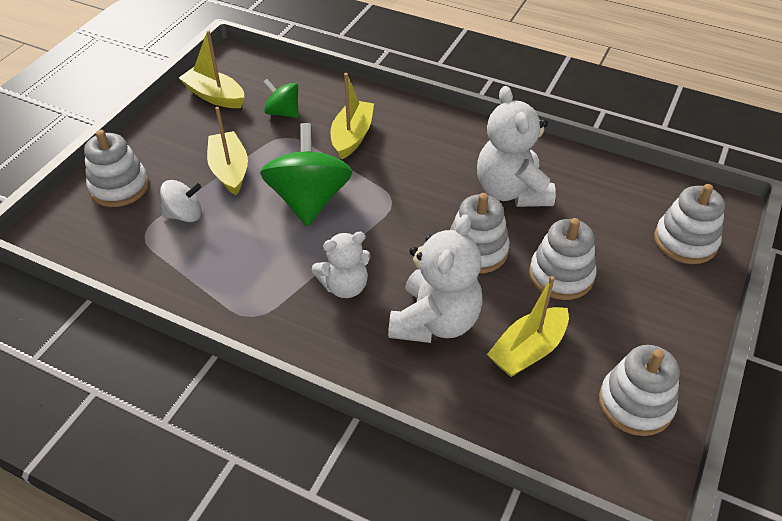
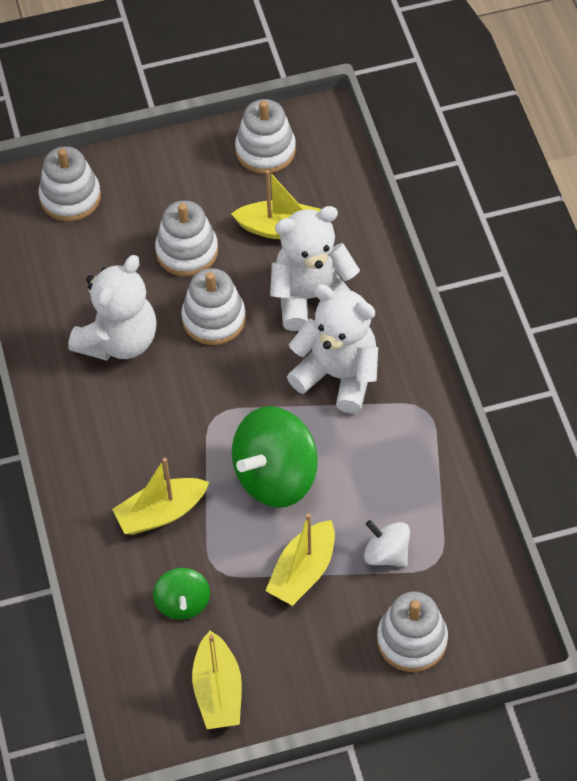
camera: 130 degrees left, 10 degrees up
white teddy bear [311,232,371,298] -> white teddy bear [287,284,378,414], size x1.57

